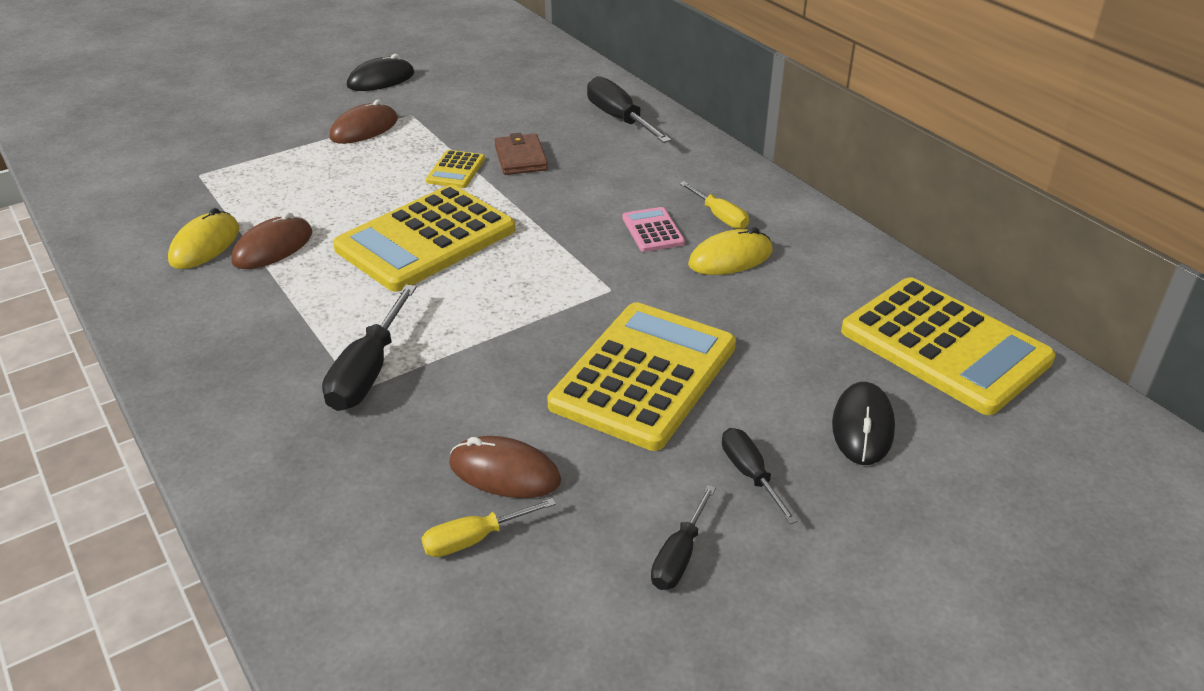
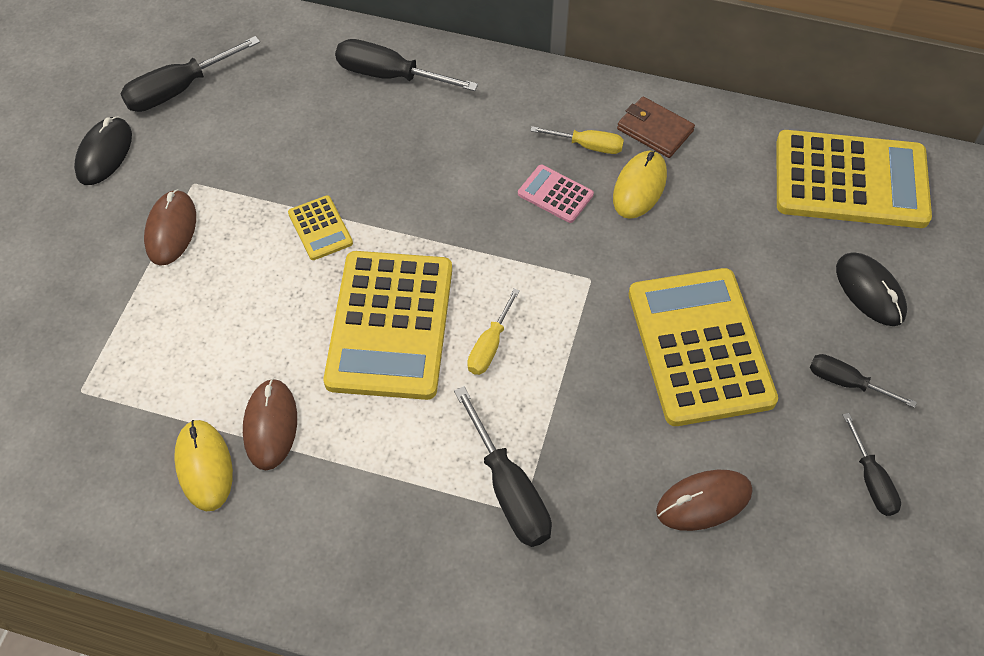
camera: 40 degrees left, 20 degrees up
yellow screwdriver [421,498,556,557] -> yellow screwdriver moved to [467,288,520,375]
brown wallet [494,133,548,175] -> brown wallet moved to [617,96,695,158]
none -> black screwdriver [120,36,260,112]

